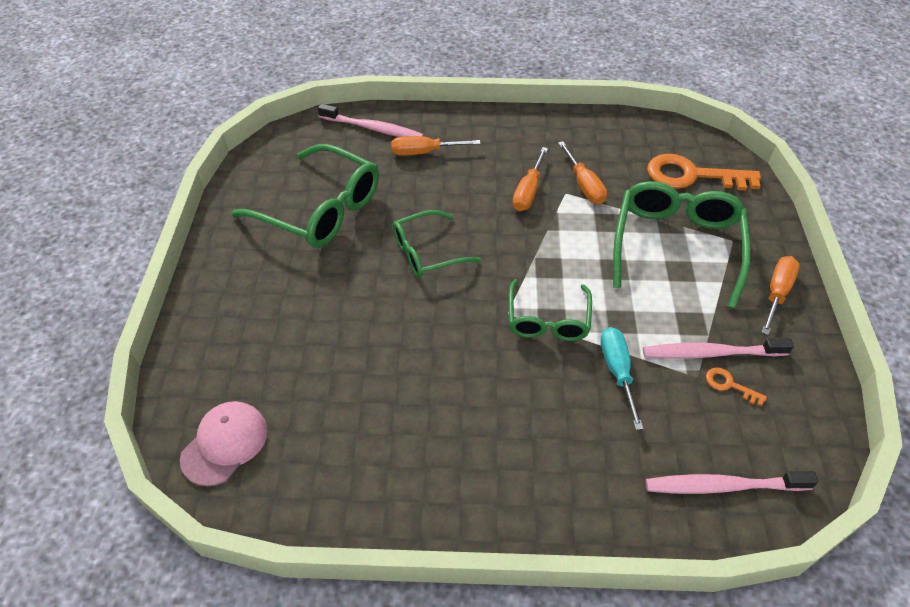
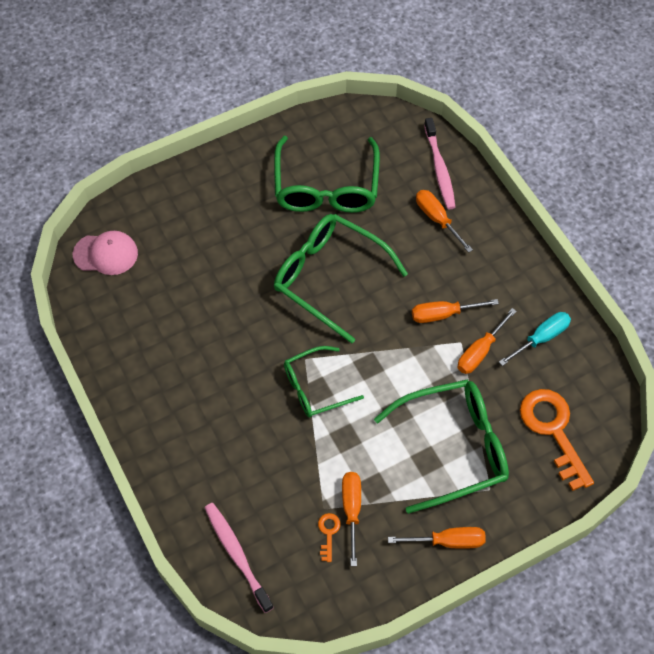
camera: 60 degrees right, 10 degrees up
green glasses [393,210,481,278] -> green glasses [274,214,408,344], size x1.66
turquoise screwdriver [600,327,644,430] -> turquoise screwdriver moved to [499,312,571,366]
pink toothbrush [643,338,794,359] -> orange screwdriver [342,472,361,566]

